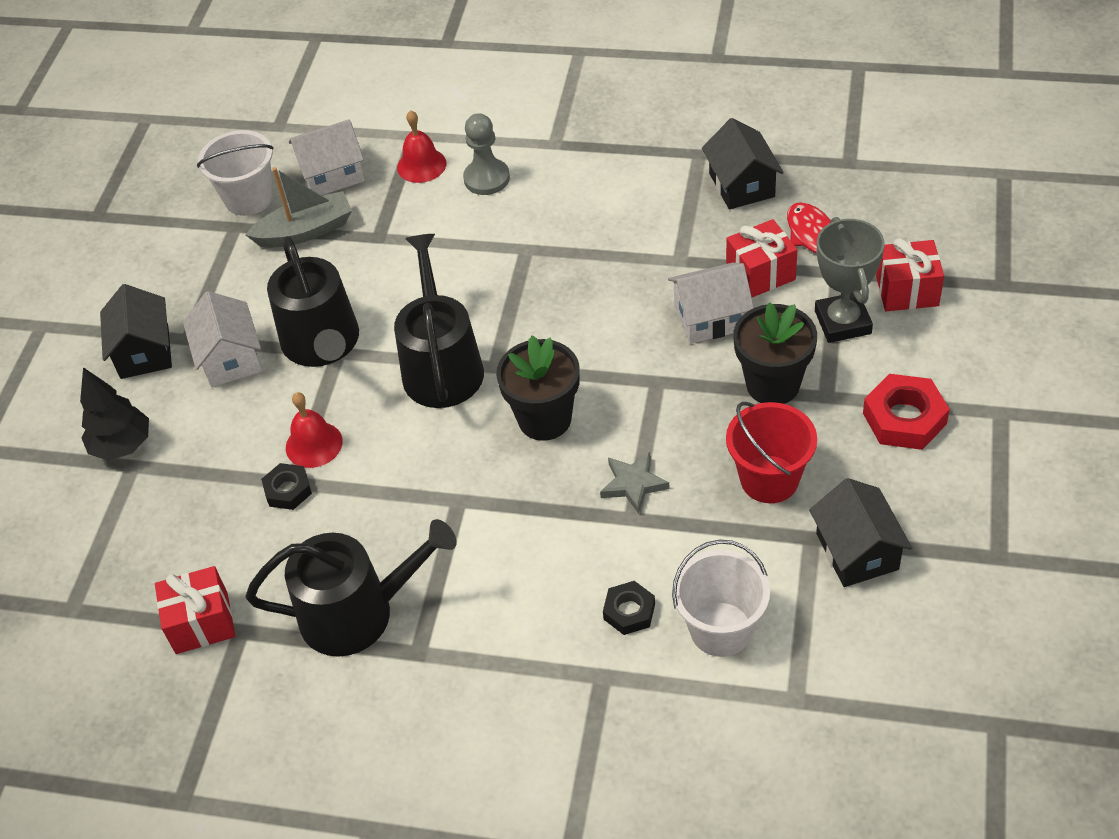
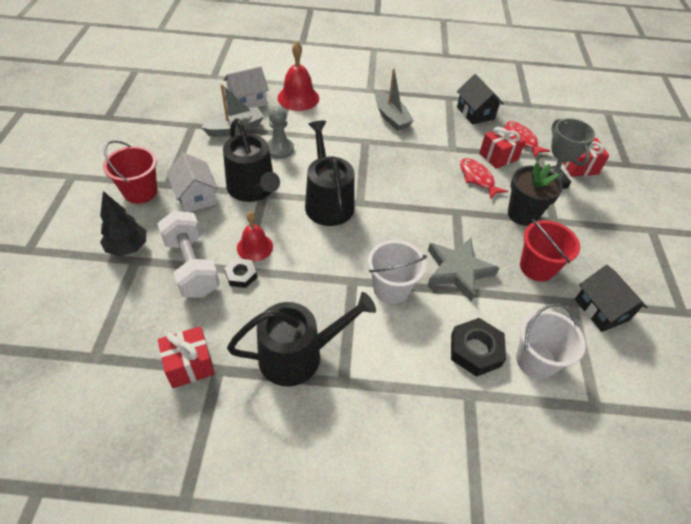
camera: 15 degrees left, 0 degrees up
black house [100,284,172,379] -> red bucket [103,140,157,204]
white bucket [197,130,274,216] -> white bucket moved to [368,240,427,304]
red bell [397,110,446,183] -> red bell [277,41,319,111], size x1.51
grey pawn [463,113,510,195] -> grey pawn moved to [267,106,294,159]
black flower pot [496,335,580,441] -> none
grey star [600,452,670,514] -> grey star [428,238,499,302], size x1.72
black nut [603,581,655,635] -> black nut [451,318,506,377], size x1.64
white house [668,263,754,344] -> red fish [460,158,508,199]
red nut [863,374,950,450] -> none
none -> white dumbbell [157,211,220,298]
none -> grey boat [375,68,414,131]

